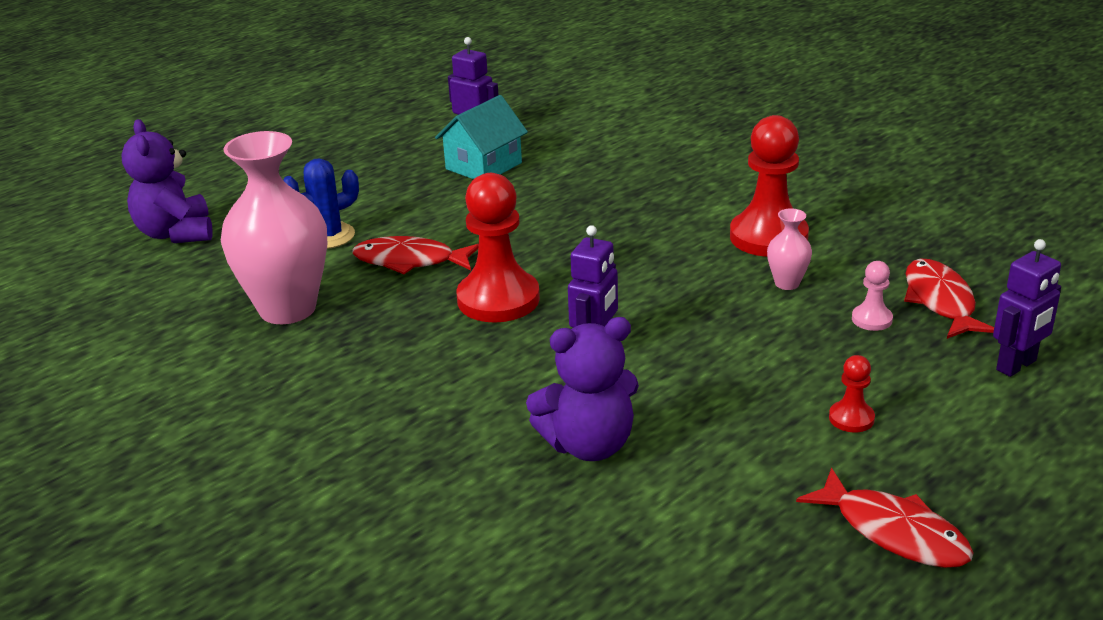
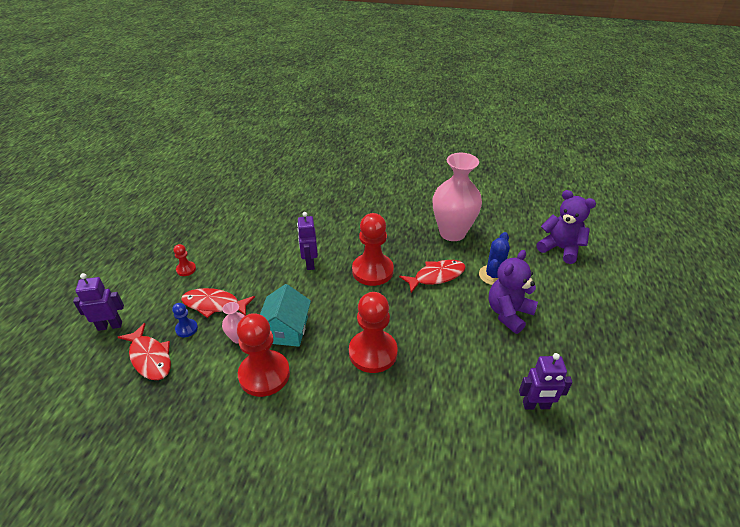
camera: 145 degrees right, 10 degrees up
turquoise house [435,95,528,179] -> turquoise house moved to [260,284,311,347]
purple teddy bear [526,317,639,461] -> purple teddy bear moved to [489,250,538,334]
red fish [796,468,974,568] -> red fish moved to [181,288,255,318]
pink pawn [852,261,893,331] -> blue pawn [172,303,198,337]
purple robot [993,239,1061,377] -> purple robot turned 60 degrees clockwise [73,273,124,331]
none -> red pawn [349,292,398,373]

